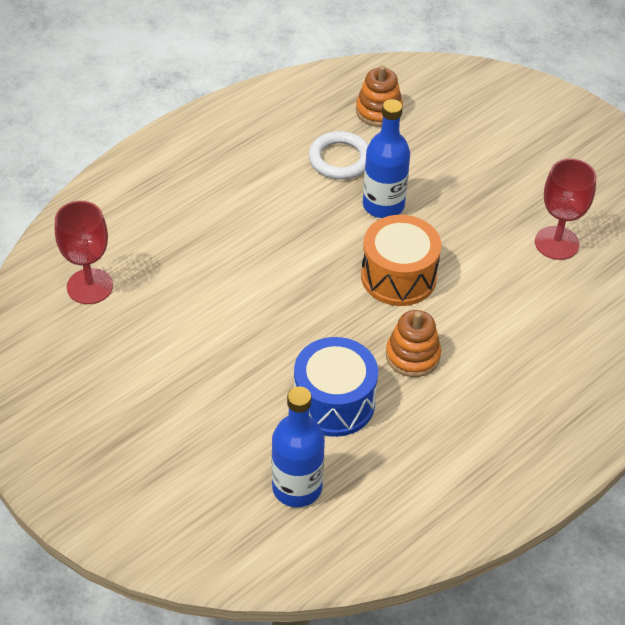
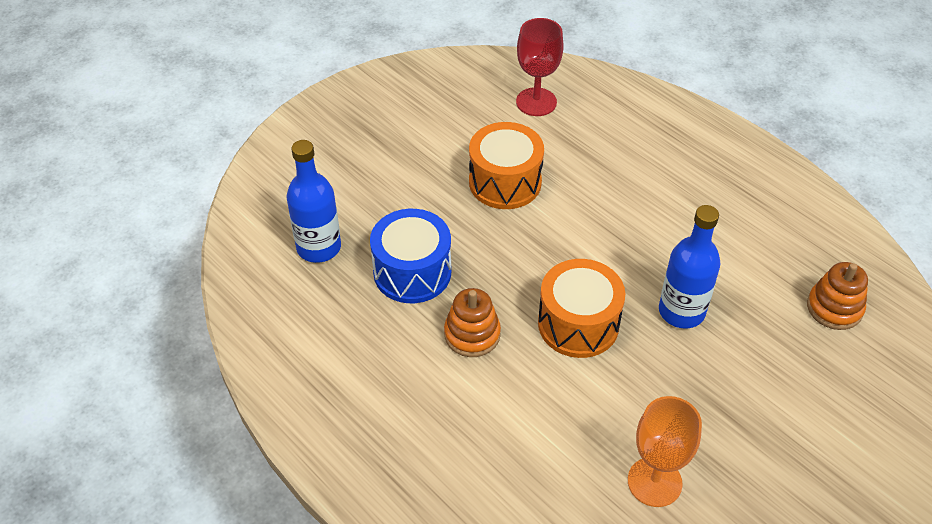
camera: 90 degrees right, 0 degrees up
white ring [309,131,369,179] -> none
red goblet [535,159,596,260] -> orange goblet [628,396,702,507]
none -> orange drum [469,122,544,209]

